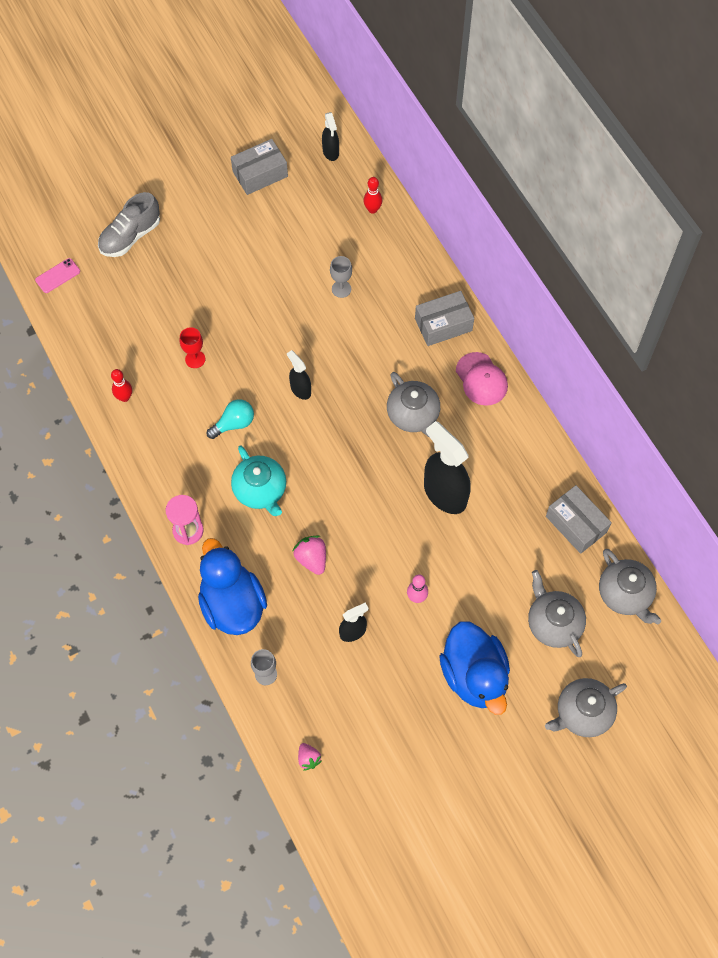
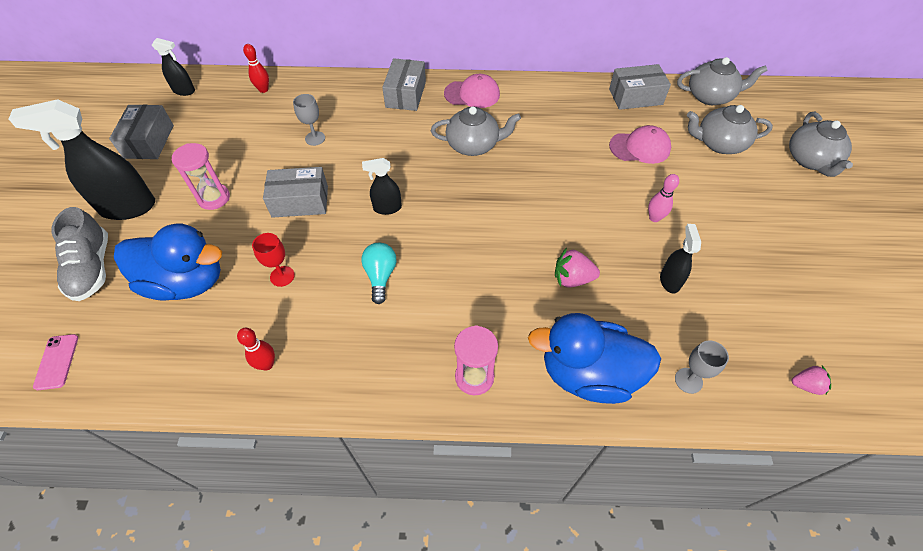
camera: 60 degrees left, 10 degrees down
turquoise teapot [231,445,286,516] -> none
black spray bottle [424,421,471,514] -> black spray bottle moved to [9,99,155,220]
blue duck [439,621,510,715] -> blue duck moved to [114,223,222,301]
none -> pink hourglass [172,143,230,210]
none -> grey box [263,167,328,218]
none -> pink cap [609,125,671,164]

